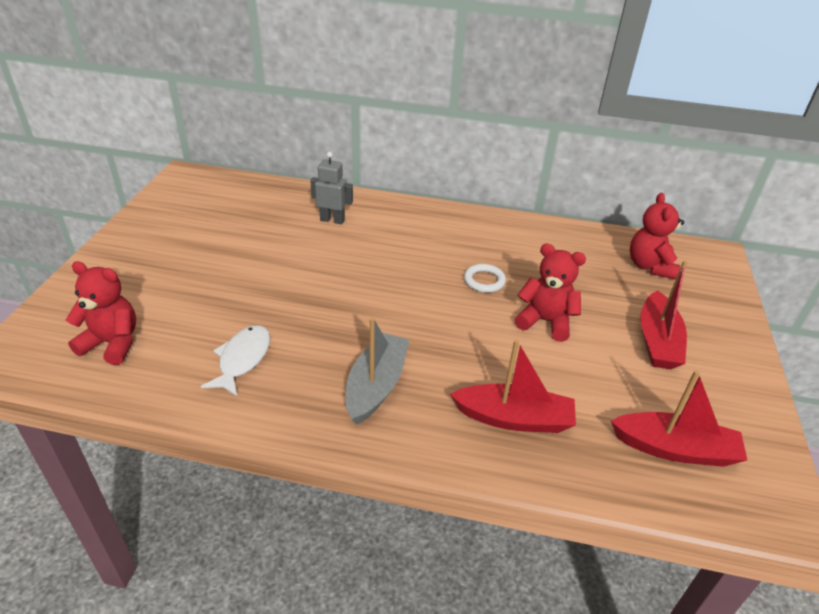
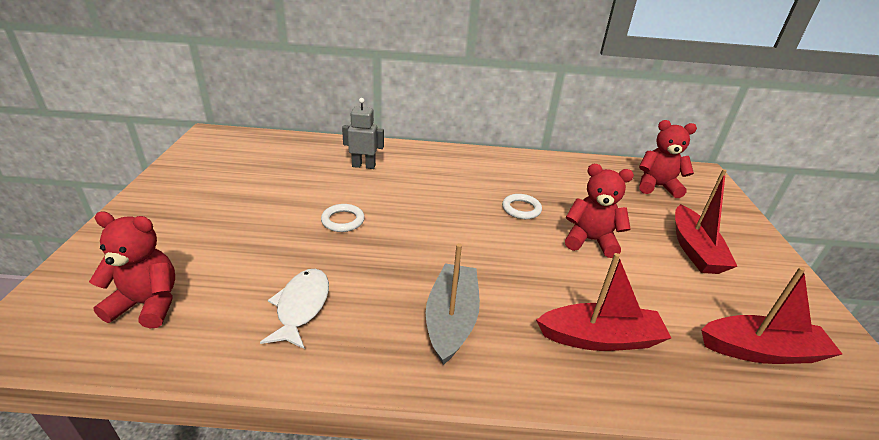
camera: 10 degrees left, 5 degrees down
red teddy bear [630,193,684,280] -> red teddy bear turned 105 degrees clockwise [639,120,697,198]
none -> white ring [321,204,365,232]

